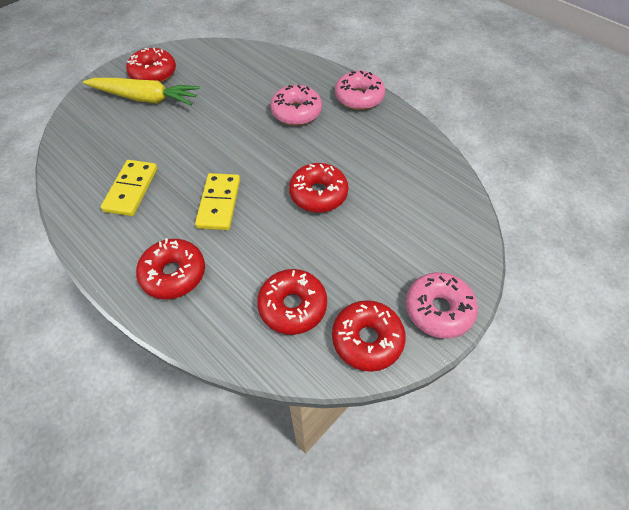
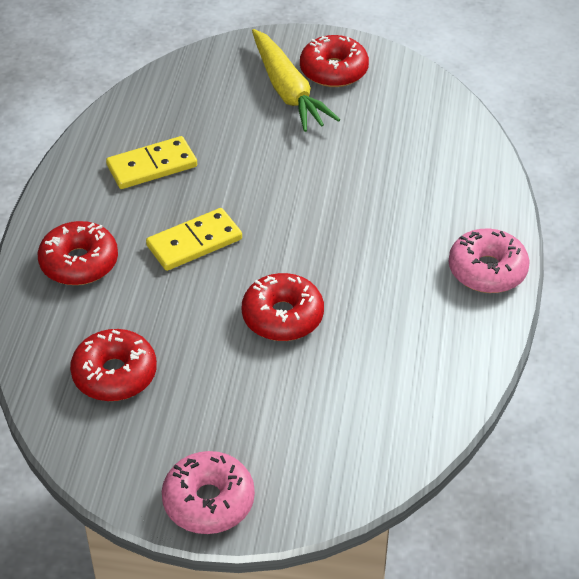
camera: 55 degrees right, 10 degrees down
pink donut [271,85,322,125] -> none
red donut [332,300,406,372] -> none

